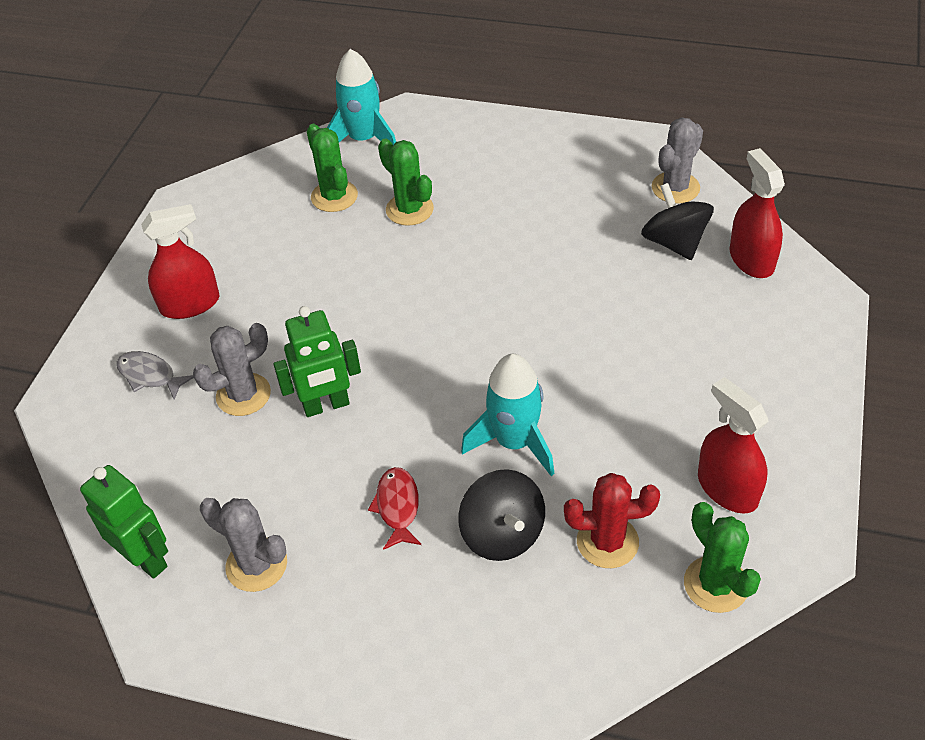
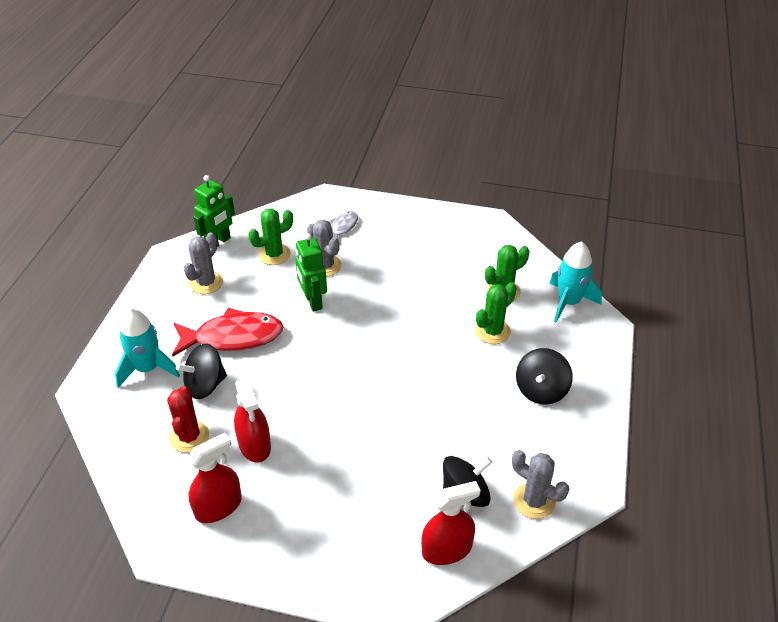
camera: 85 degrees right, 5 degrees down
red spray bottle [141,204,219,319] -> red spray bottle moved to [234,378,271,463]
red fish [368,467,421,550] -> red fish [172,308,284,357], size x1.98
turquoise rocket [461,354,554,476] -> turquoise rocket moved to [115,308,180,388]
green cactus [684,502,761,613] -> green cactus moved to [248,208,293,265]
none -> black spinning top [516,348,573,405]

